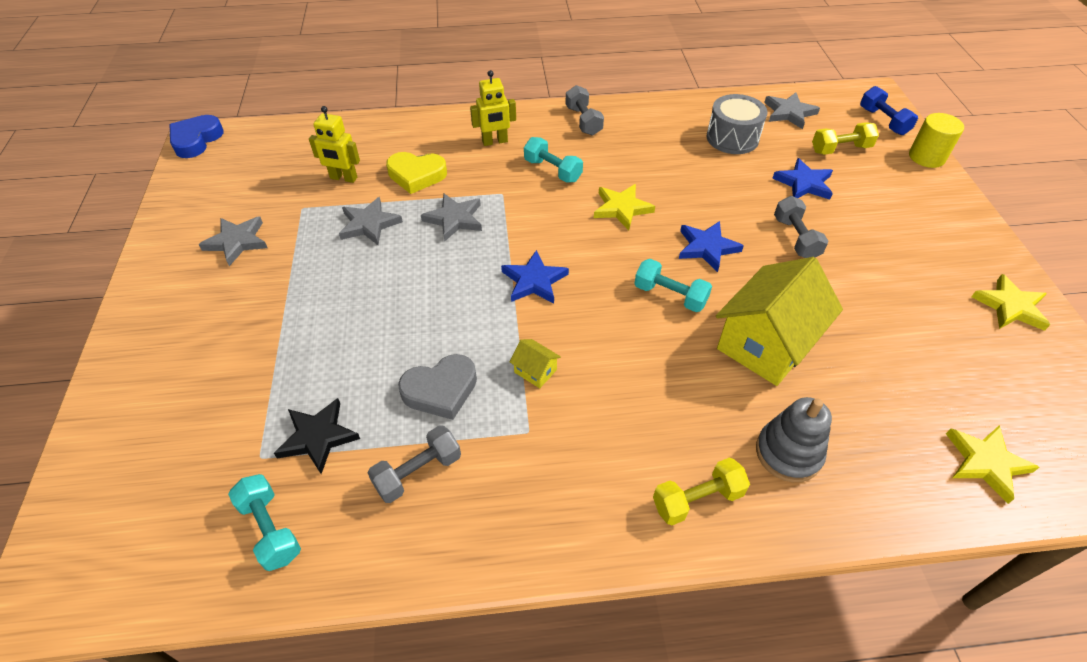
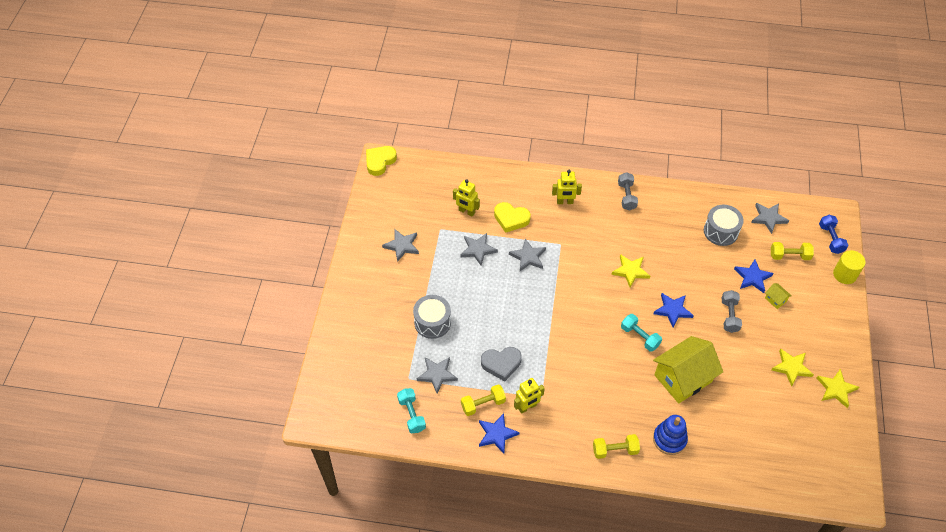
camera: 15 degrees right, 5 degrees up
blue heart [170,115,224,158] -> yellow heart [366,146,397,176]
black star [274,398,360,474] -> grey star [417,357,458,393]
grey dumbbell [368,425,461,503] -> yellow dumbbell [461,384,506,416]
blue star [501,250,569,303] -> blue star moved to [479,413,519,454]
yellow house [510,339,561,388] -> yellow house moved to [765,283,792,309]
turquoise dumbbell [524,137,583,183] -> none
grey stacking toy [756,397,832,482] -> blue stacking toy [653,415,688,455]
yellow star [946,425,1039,504] -> yellow star moved to [771,349,814,387]
none -> grey drum [413,295,451,339]
none -> yellow robot [514,378,545,414]

